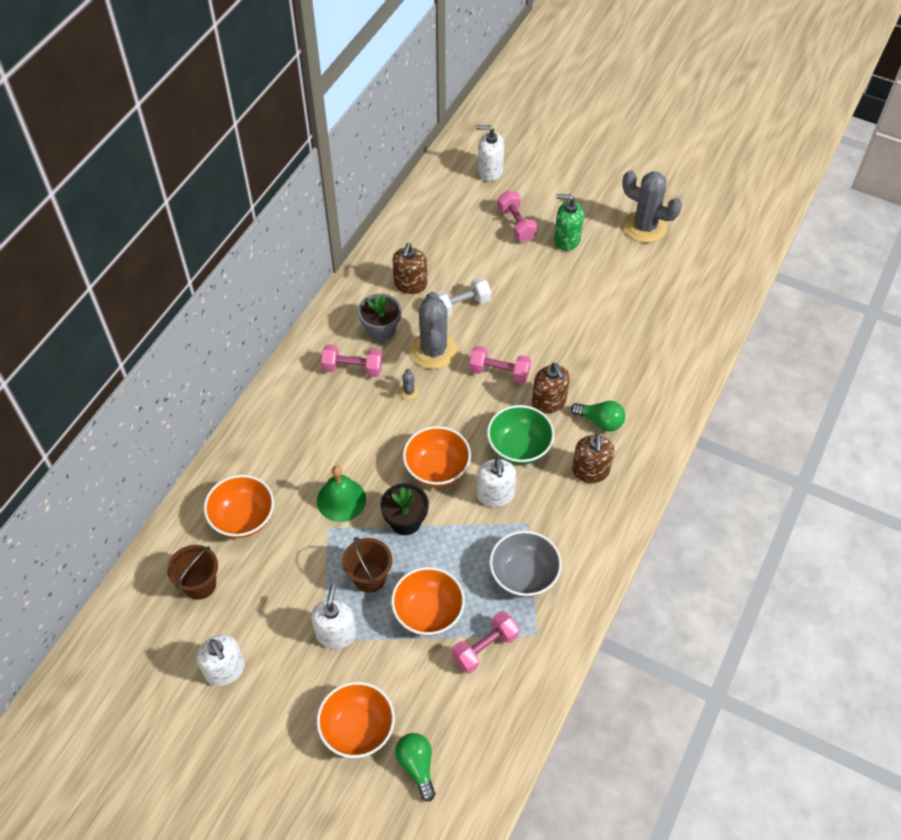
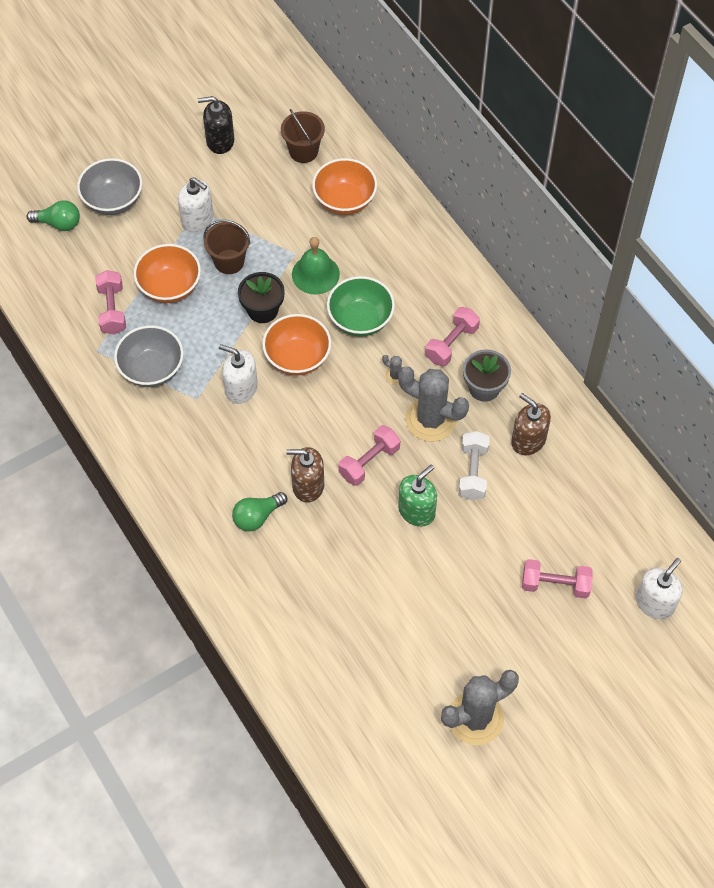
camera: 120 degrees right, 5 degrees up
white soap dispenser [197,635,245,686] -> black soap dispenser [198,96,234,154]
orange bowl [317,682,395,758] -> grey bowl [77,158,142,215]
green bowl [487,405,554,465] -> green bowl moved to [327,276,395,337]
green soap dispenser [554,194,584,251] -> green soap dispenser moved to [398,464,437,527]
brown soap dispenser [572,434,614,483] -> none

